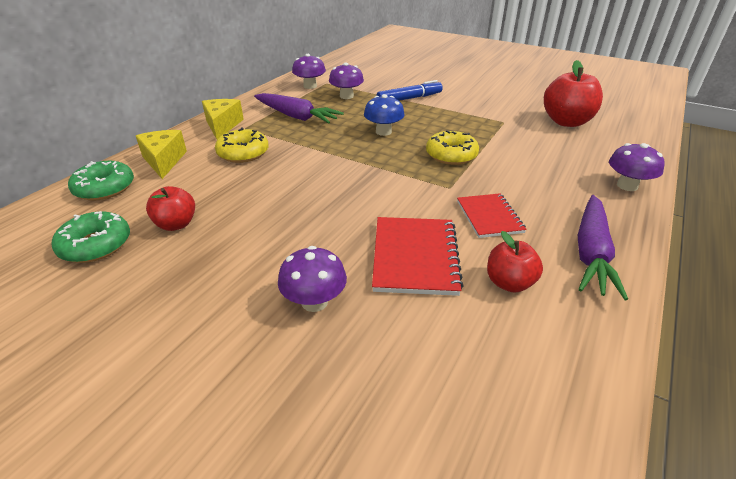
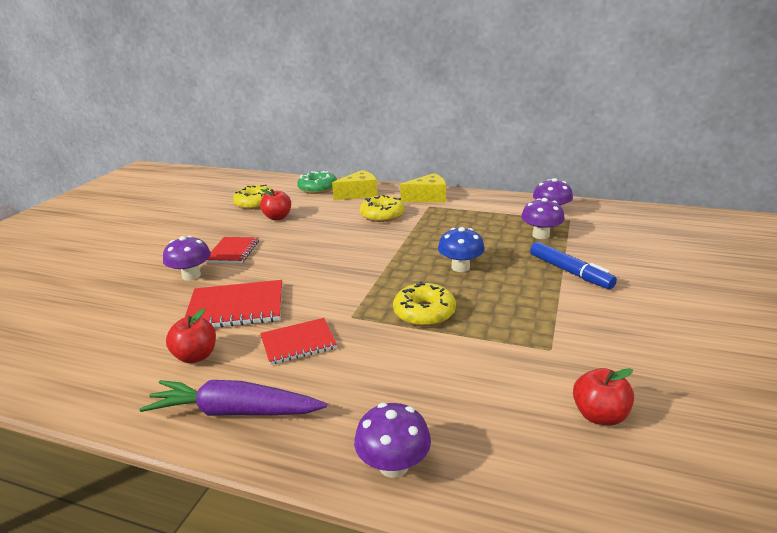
camera: 80 degrees right, 10 degrees down
green donut [52,211,130,263] -> yellow donut [233,184,274,210]
purple carrot [254,93,344,124] -> none
red apple [544,60,603,127] -> red apple [573,368,634,425], size x0.59
none -> red notebook [205,237,259,264]

